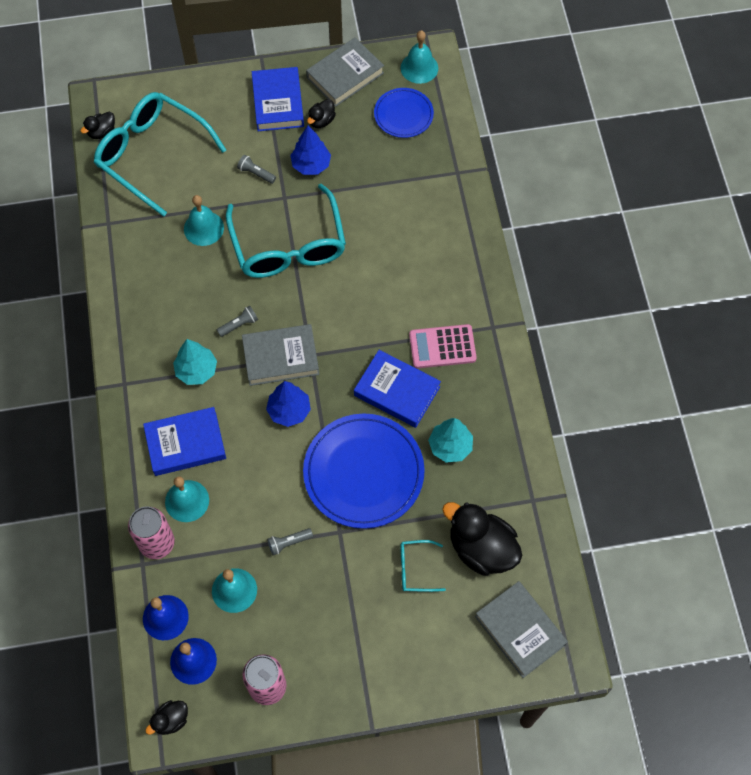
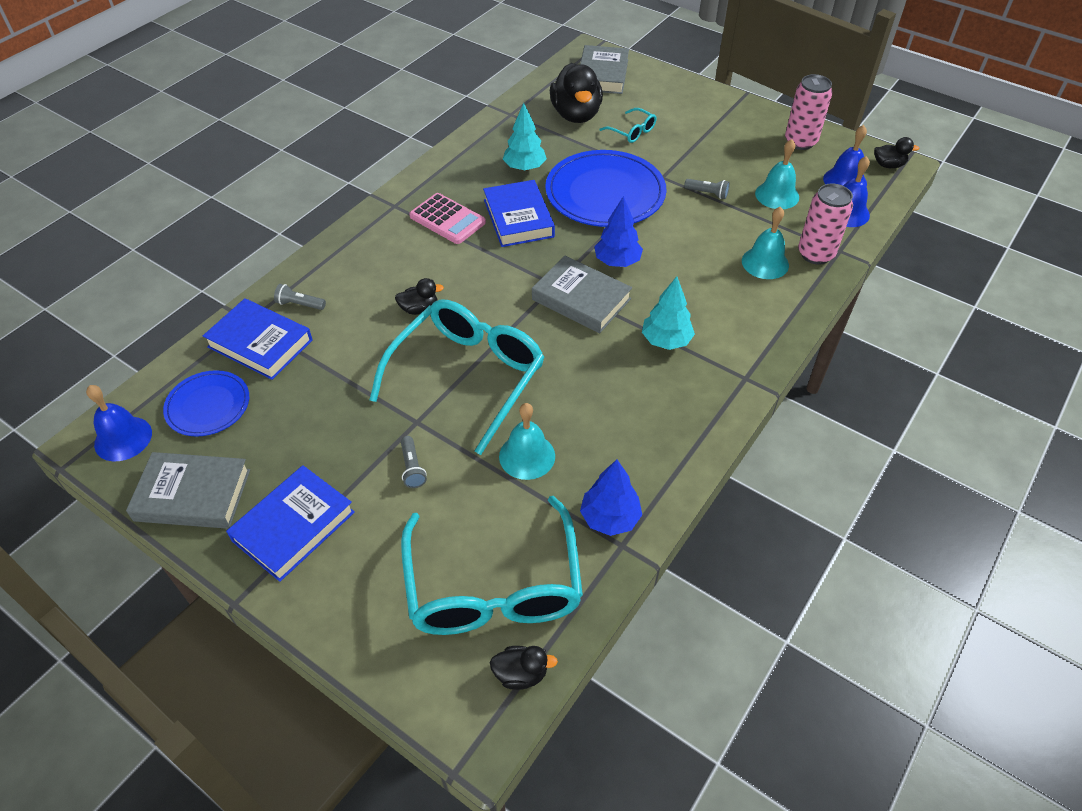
camera: 135 degrees left, 15 degrees down
blue book [143,407,226,476] -> blue book moved to [203,298,312,380]
grey flashlight [217,306,258,337] -> grey flashlight moved to [274,284,326,310]
blue tree [290,125,331,175] -> blue tree moved to [580,459,642,536]
black duck [307,99,336,128] -> black duck moved to [395,278,444,315]
turquoise bell [401,30,438,84] -> blue bell [86,385,152,461]

